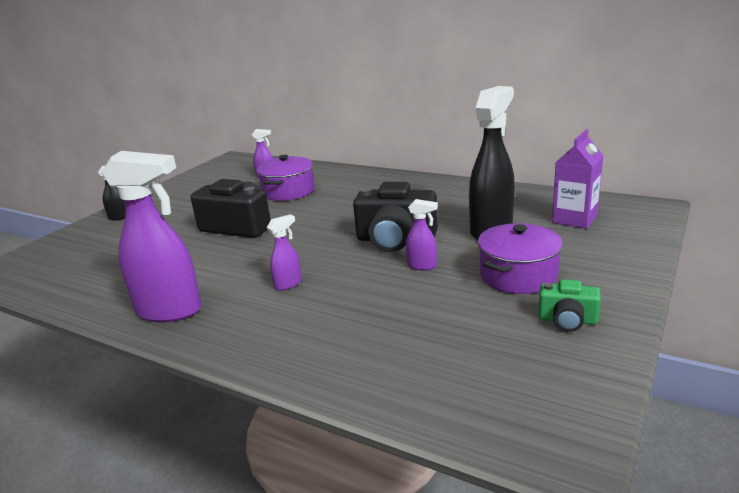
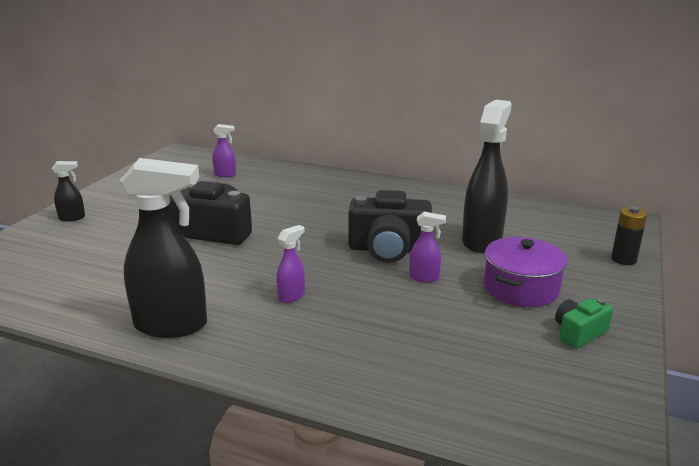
camera: 10 degrees left, 0 degrees up
purple spray bottle [101,151,202,322] -> black spray bottle [119,158,207,338]
purple pot [257,155,314,201] -> none
green camera [538,279,601,332] -> green camera turned 135 degrees clockwise [555,298,613,348]
purple carton [552,129,603,229] -> none
none -> black battery [611,206,647,265]

